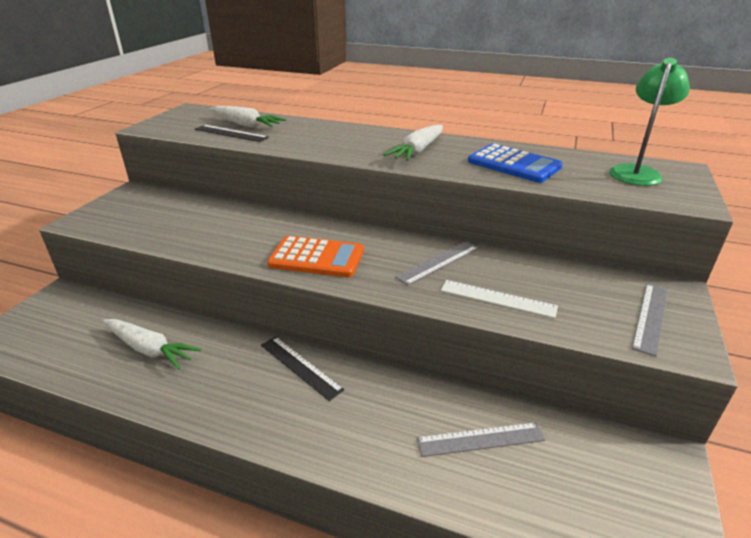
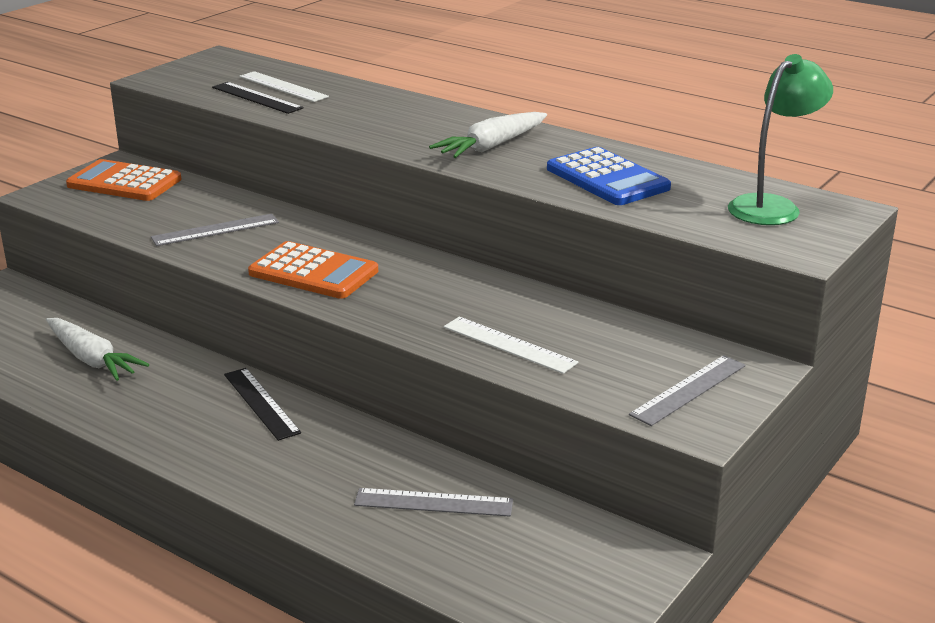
camera: 15 degrees right, 5 degrees down
white carrot [209,106,286,128] -> white ruler [239,71,329,102]
grey ruler [395,241,479,285] -> grey ruler moved to [151,214,279,246]
none -> orange calculator [66,159,182,201]

